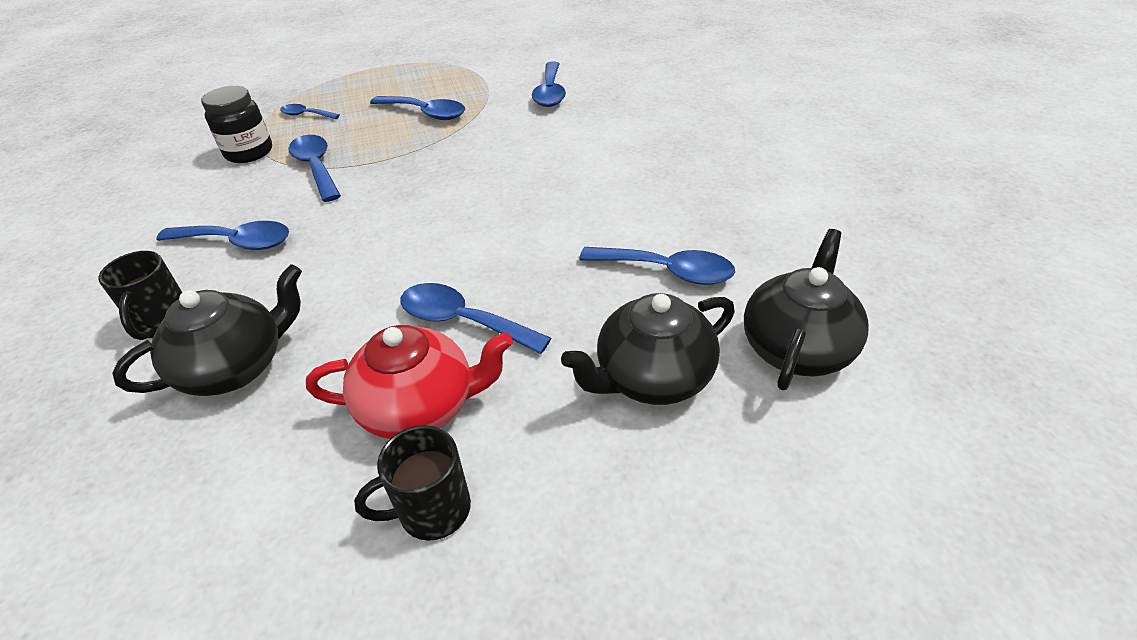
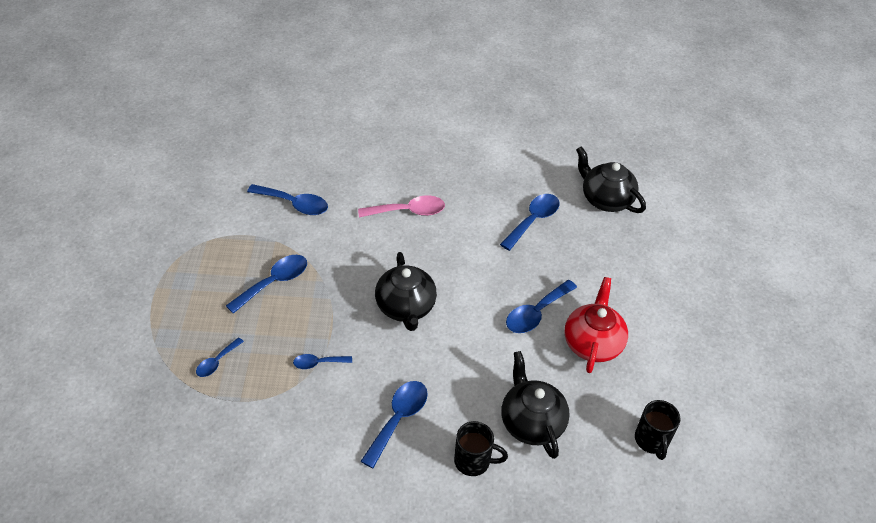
camera: 75 degrees left, 5 degrees up
black jar [201,86,272,163] -> none
blue spoon [288,135,341,202] -> blue spoon [293,354,352,369], size x0.58
black mug [354,425,471,541] -> black mug moved to [635,400,681,460]
black teapot [561,293,735,405] -> black teapot moved to [375,252,437,331]
none -> pink spoon [358,195,445,218]

